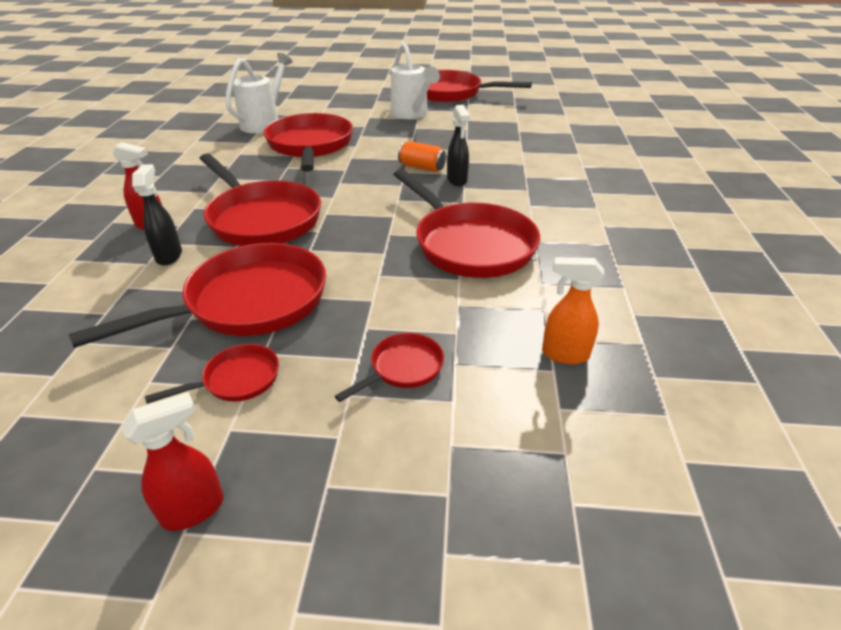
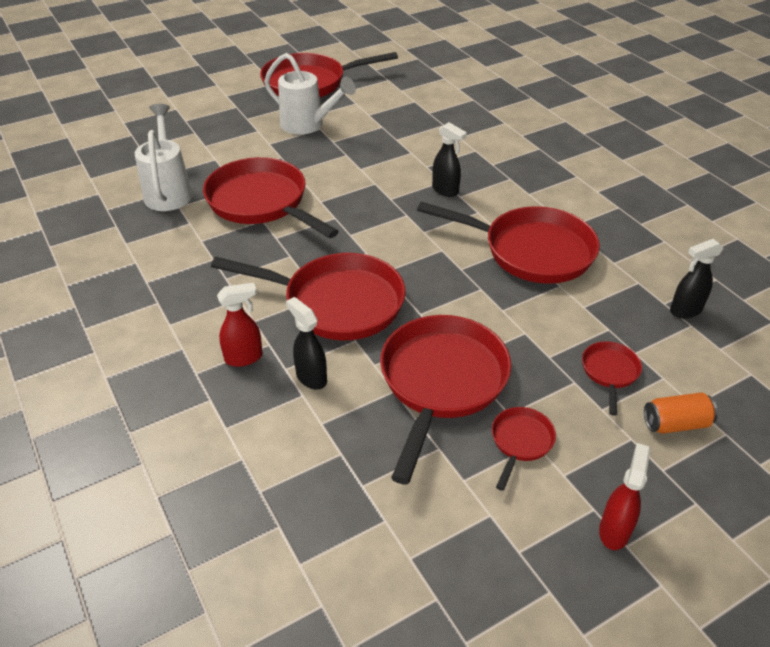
camera: 35 degrees left, 5 degrees up
orange can [398,141,446,172] -> orange can moved to [644,392,718,434]
orange spray bottle [542,257,604,364] -> black spray bottle [670,239,724,318]

